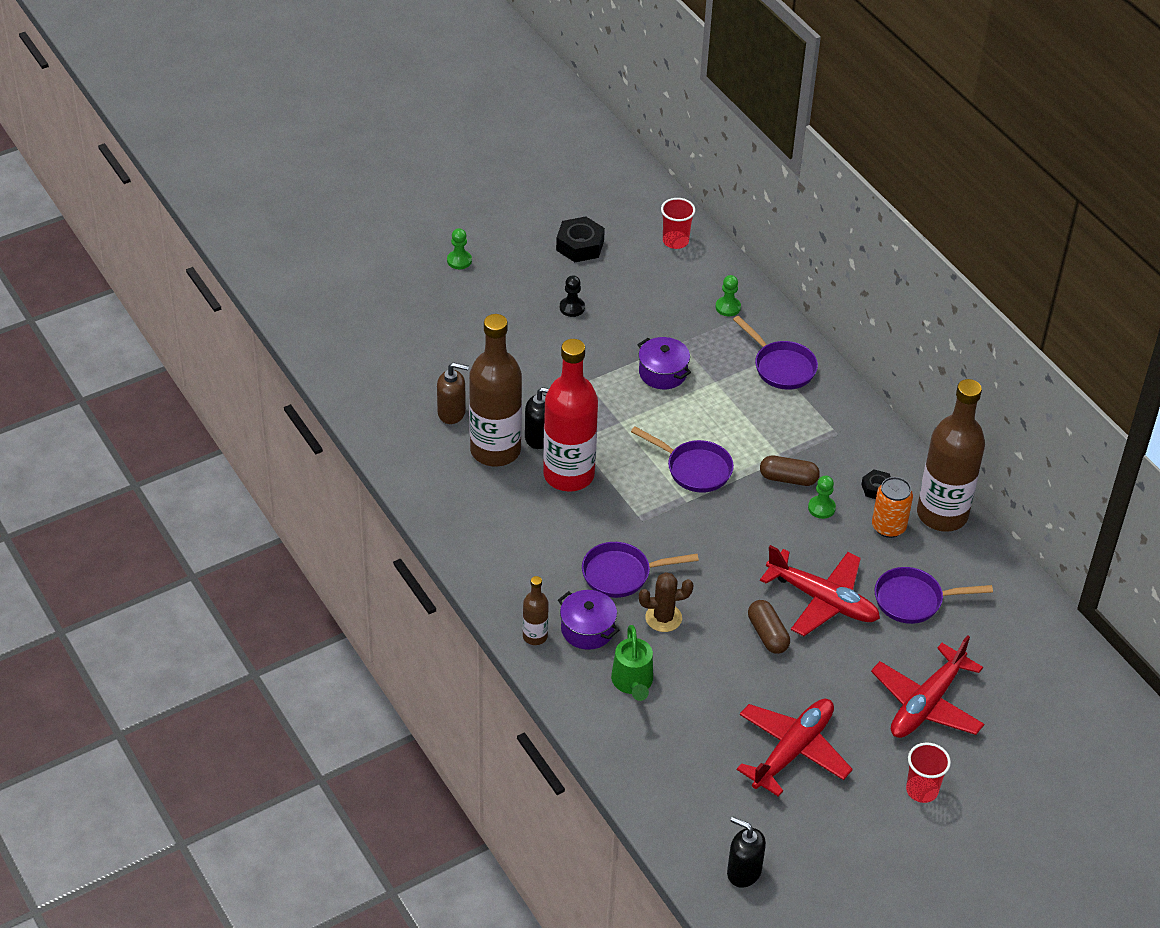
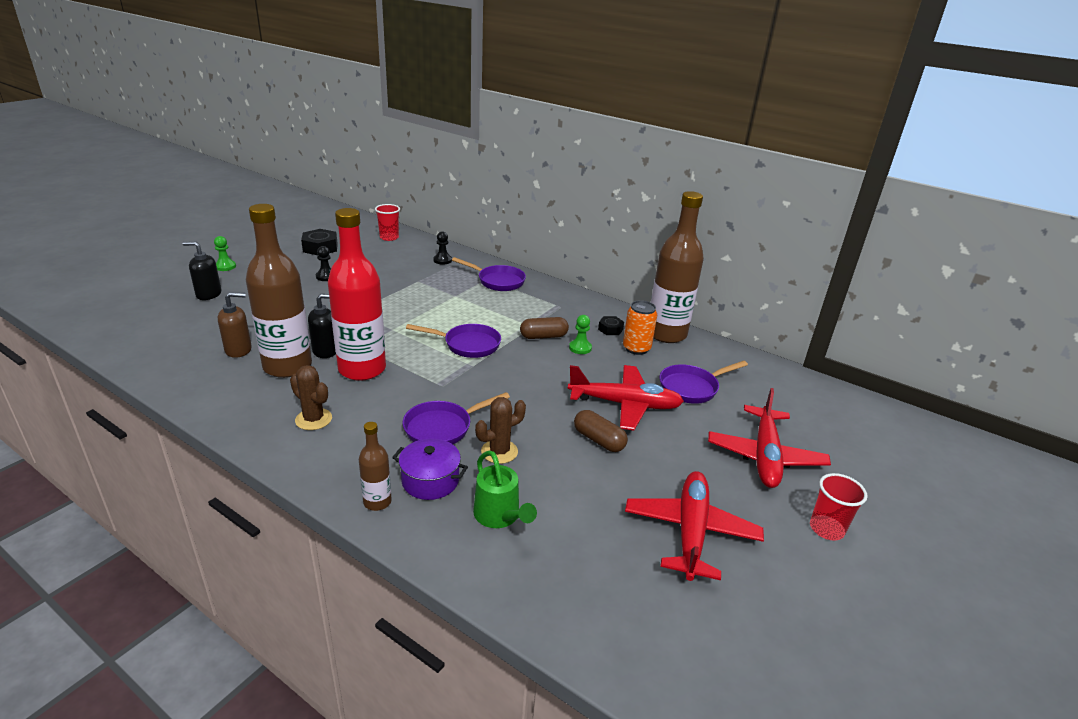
camera: 25 degrees left, 15 degrees down
purple pot [637,337,691,389] -> none
green pawn [716,275,741,316] -> black pawn [433,231,452,264]
black soap dispenser [727,817,766,888] -> black soap dispenser moved to [183,241,221,300]
none -> brown cactus [290,365,332,430]

